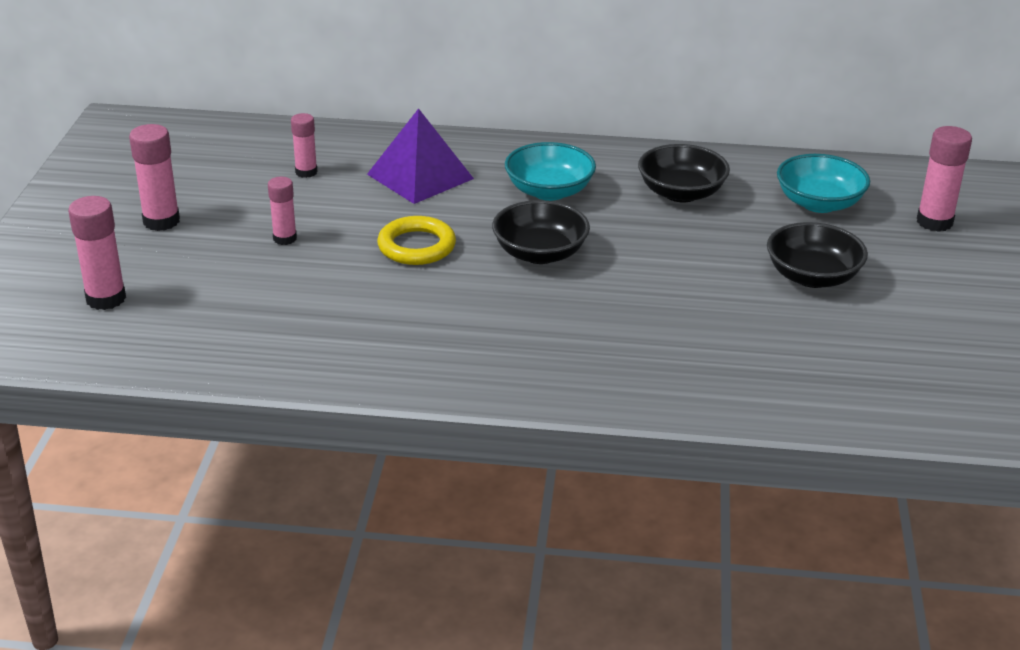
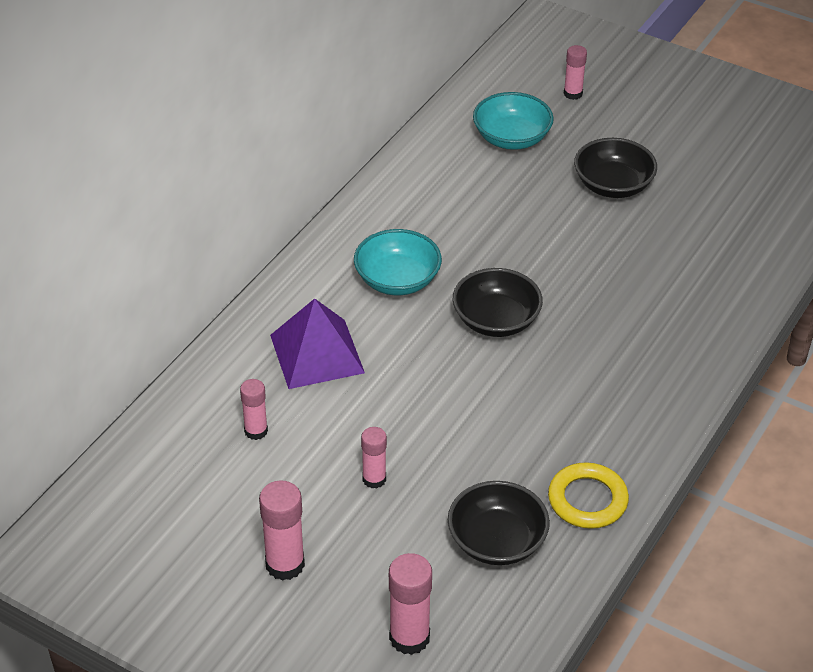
camera: 65 degrees left, 10 degrees up
yellow ring [377,216,456,265] -> yellow ring moved to [548,462,629,529]
black bowl [638,144,730,202] -> black bowl moved to [448,481,550,565]
pink glue stick [917,126,972,232] -> pink glue stick [564,45,587,100], size x0.64

